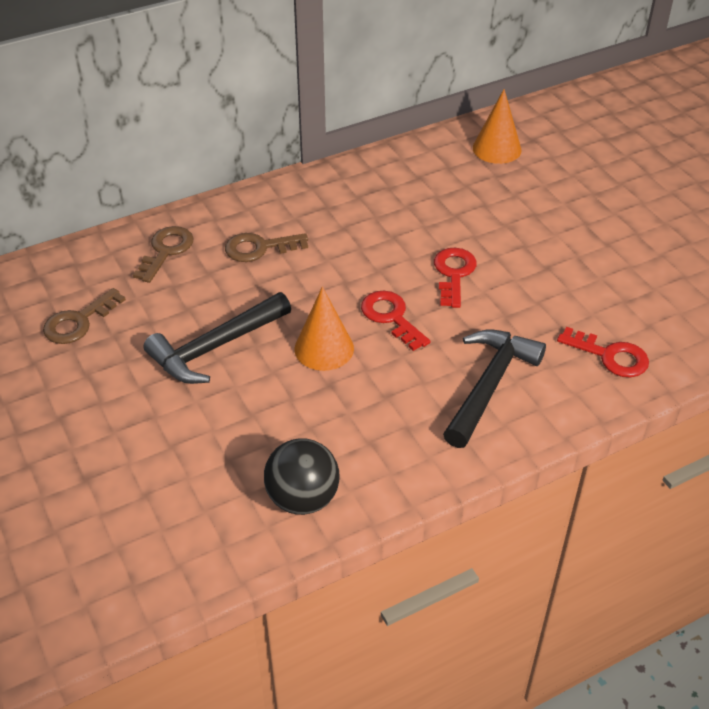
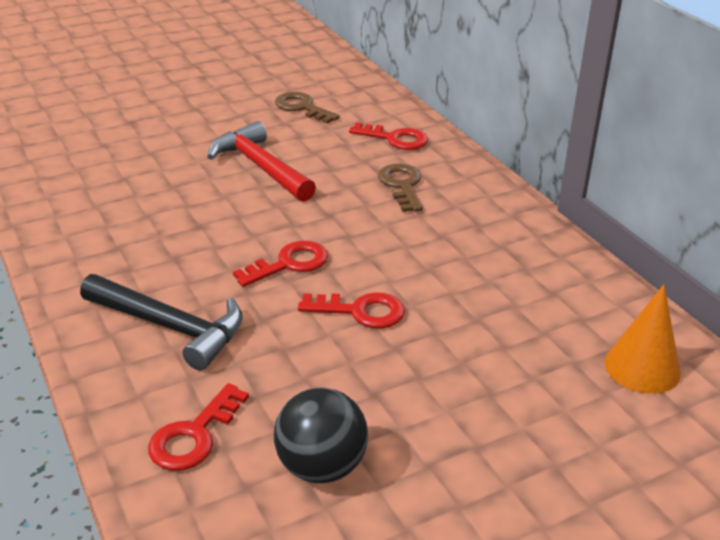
camera: 90 degrees right, 10 degrees down
brown key [133,226,194,283] -> red key [349,122,428,150]
black hammer [144,292,291,384] -> red hammer [207,121,316,202]
black ball [264,438,339,515] -> black ball moved to [274,388,368,483]
orange cone [295,286,354,371] -> none

